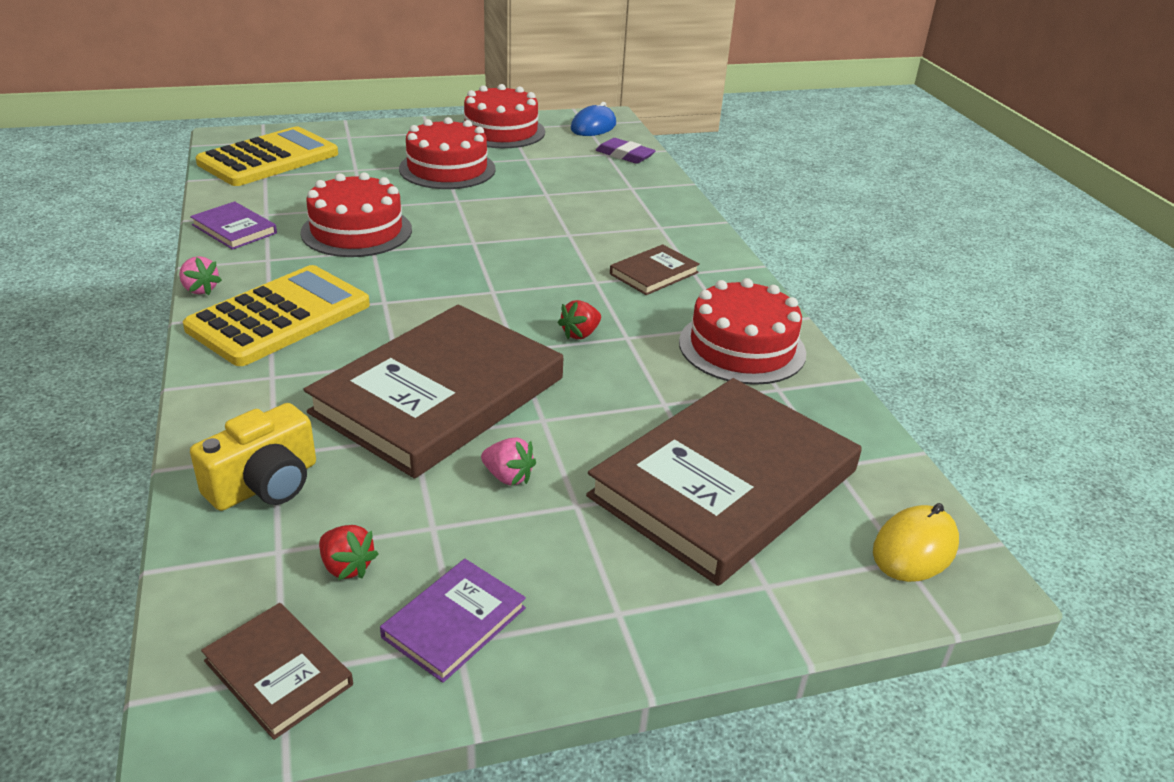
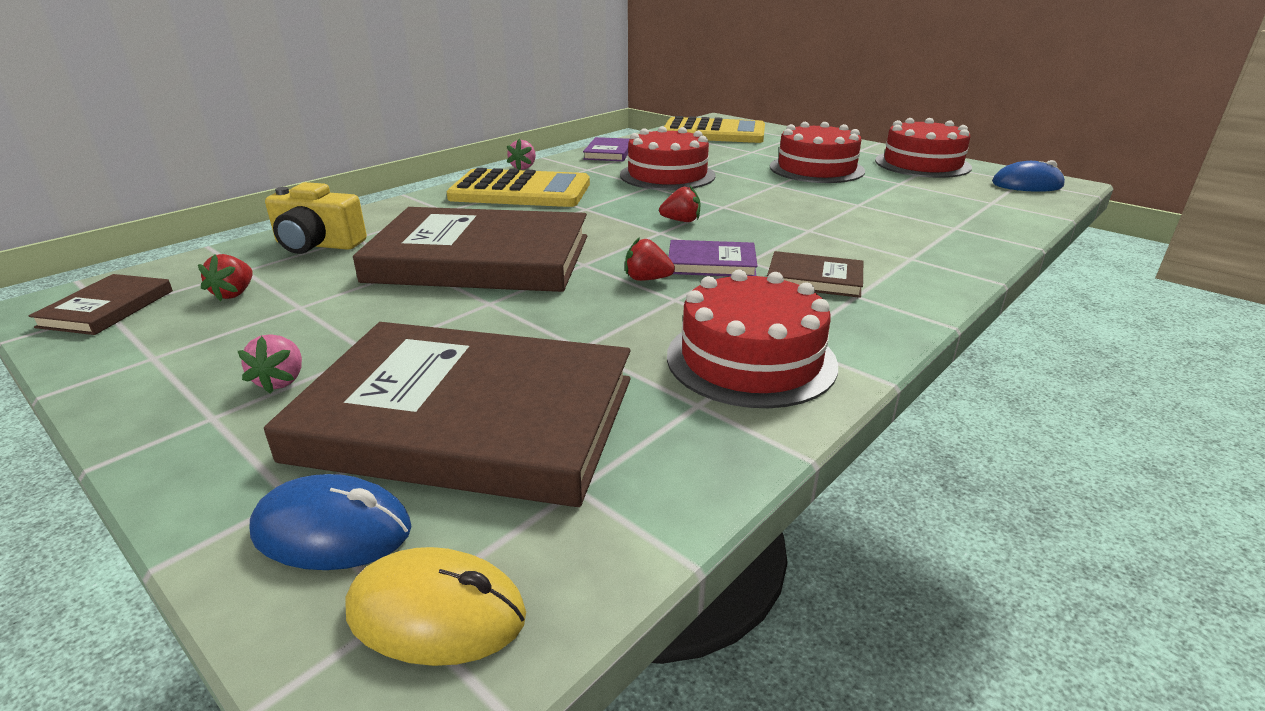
camera: 60 degrees right, 5 degrees down
purple book [380,559,526,683] -> purple book moved to [669,240,758,276]
pink strawberry [481,437,536,486] -> pink strawberry moved to [238,334,302,394]
purple eraser [596,138,656,164] -> none
none -> blue mouse [249,474,411,570]
none -> red strawberry [659,186,700,222]

